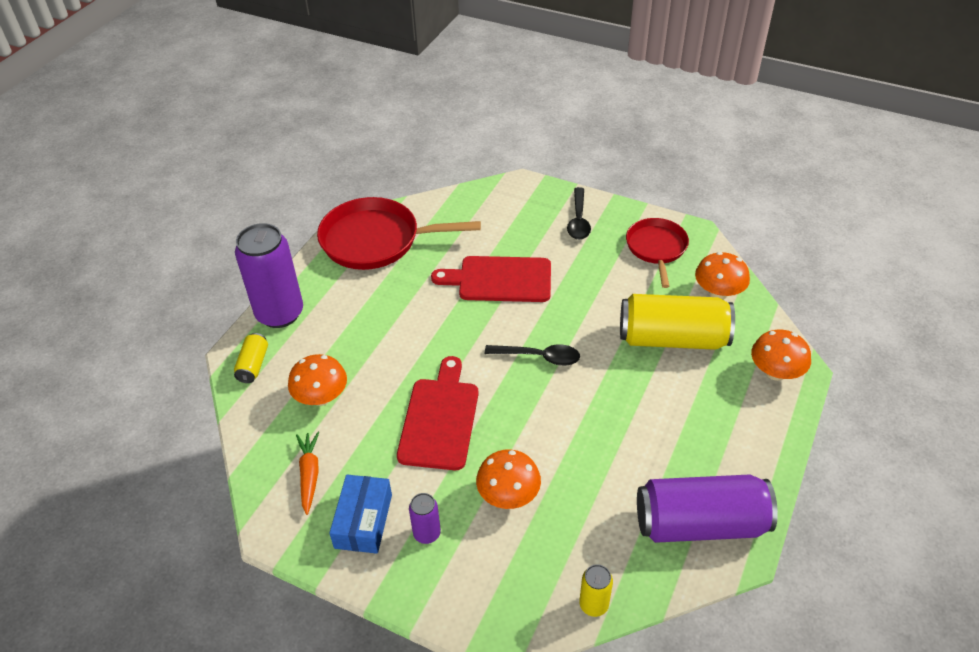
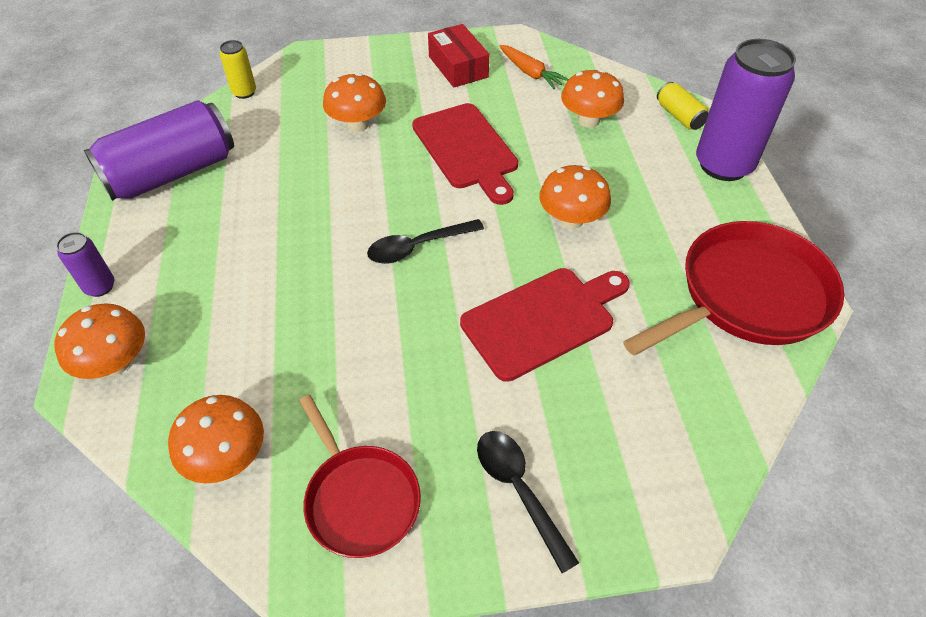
camera: 145 degrees right, 5 degrees up
blue box [329,475,392,554] -> red box [428,24,489,88]
purple can [409,493,441,544] -> purple can moved to [56,232,114,297]
yellow can [620,294,735,350] -> none
none -> orange mushroom [539,165,611,229]

